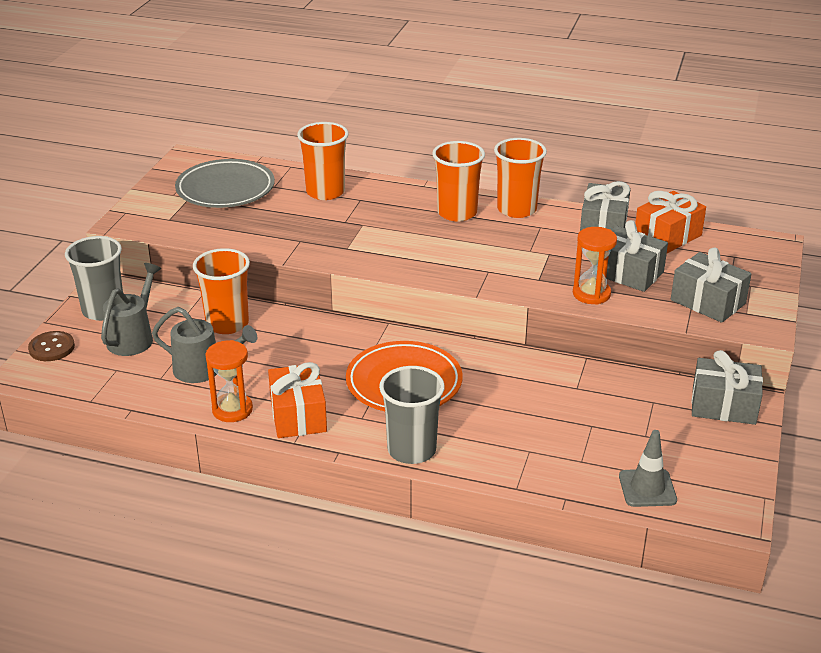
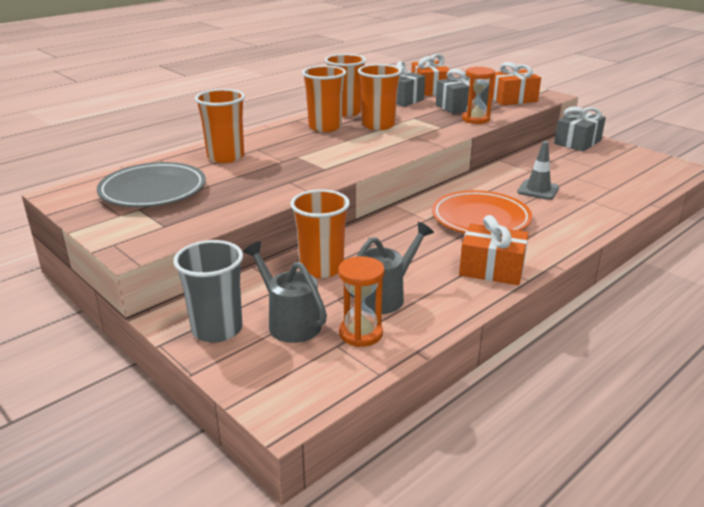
camera: 60 degrees left, 5 degrees down
brown button [28,331,75,361] -> none
orange hourglass [205,340,253,422] -> orange hourglass moved to [338,256,385,347]
grey cup [379,366,445,464] -> none
grey traffic cone [619,430,677,507] -> grey traffic cone moved to [517,141,559,200]
grey gift [671,248,751,323] -> orange gift [492,62,541,105]
none -> orange cup [358,64,402,130]

